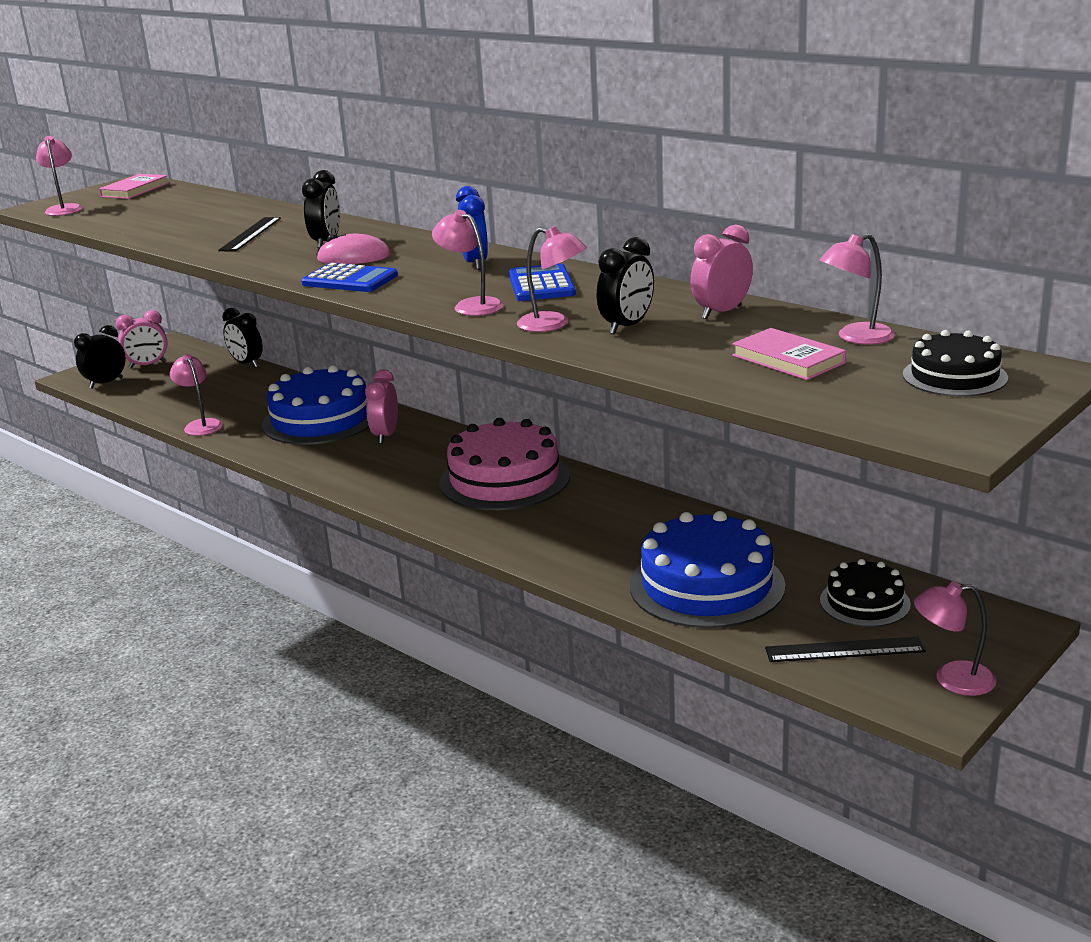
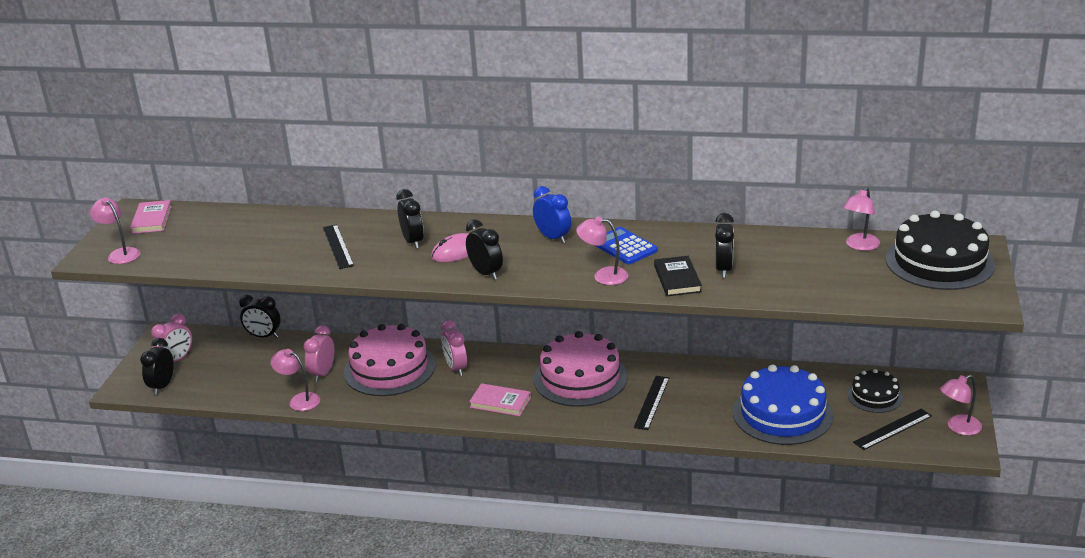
camera: 30 degrees left, 5 degrees up
blue cake [262,365,369,445] -> pink cake [344,324,435,396]
blue calculator [301,263,398,292] -> black clock [466,220,503,280]
pink lamp [517,226,587,332] -> black book [654,256,702,296]
pink clock [690,225,753,319] -> pink clock moved to [304,325,335,382]
pink book [732,328,846,380] -> pink book moved to [469,383,531,416]
black cake [903,330,1008,397] -> black cake [886,211,995,290], size x1.81
none -> black ruler [634,376,669,430]

